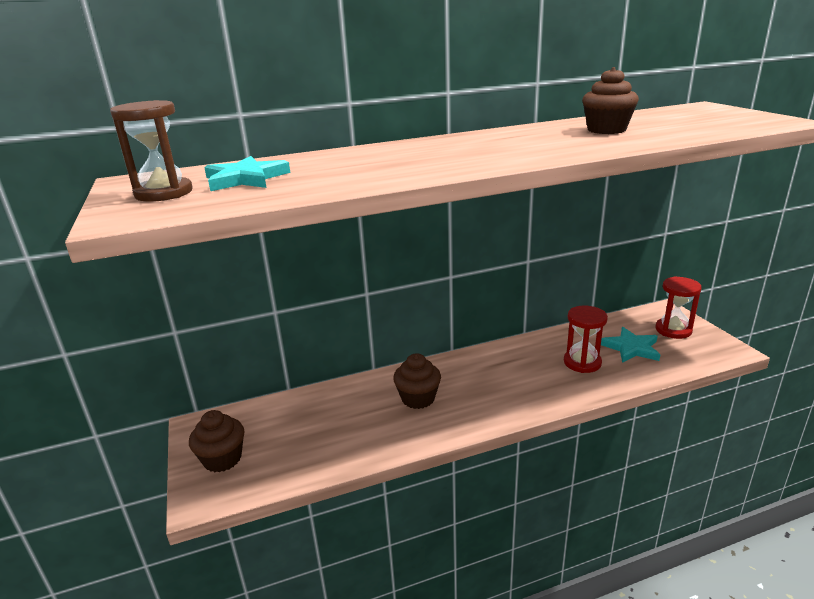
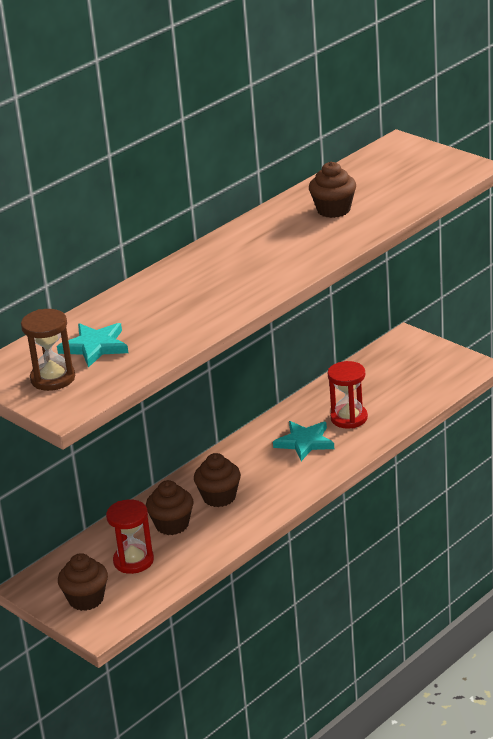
camera: 25 degrees left, 5 degrees up
turquoise star [601,327,660,363] -> turquoise star moved to [273,421,334,461]
red hourglass [656,276,702,339] -> red hourglass moved to [106,499,154,574]
none -> brown cupcake [146,480,194,535]

